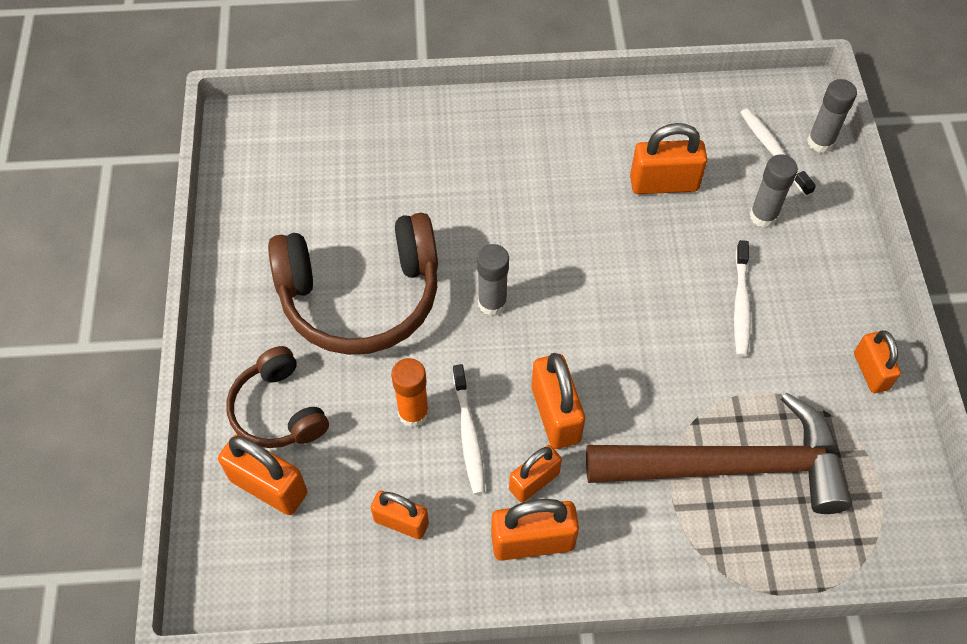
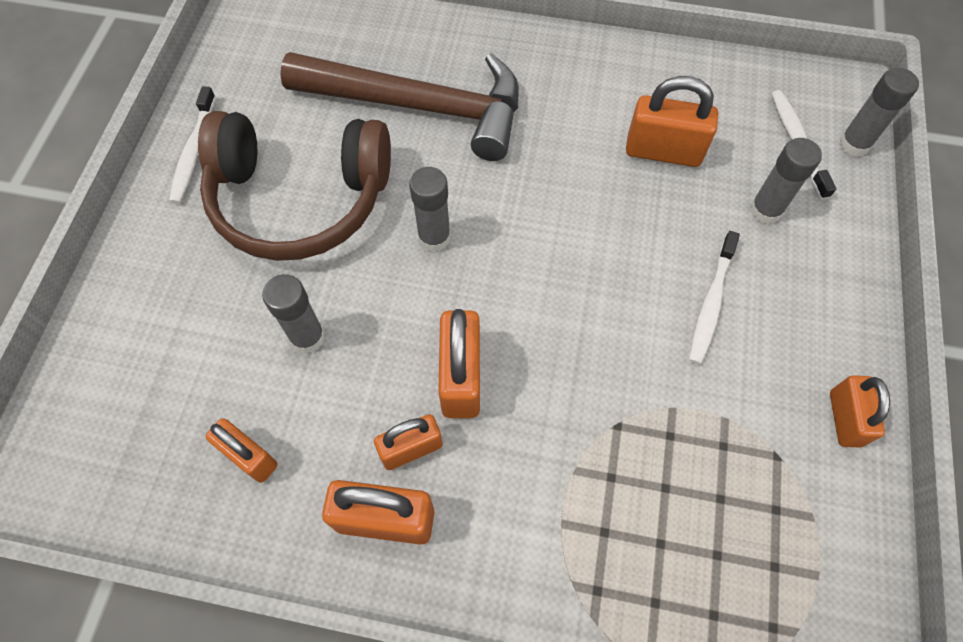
camera: 15 degrees right, 5 degrees up
orange padlock [218,434,308,515] -> none
brown headphones [227,346,329,448] -> none
orange glue stick [391,358,429,427] -> grey glue stick [262,274,325,354]
white toothbrush [453,364,485,495] -> white toothbrush moved to [169,86,216,204]
brown hammer [586,392,853,514] -> brown hammer moved to [280,52,519,161]

